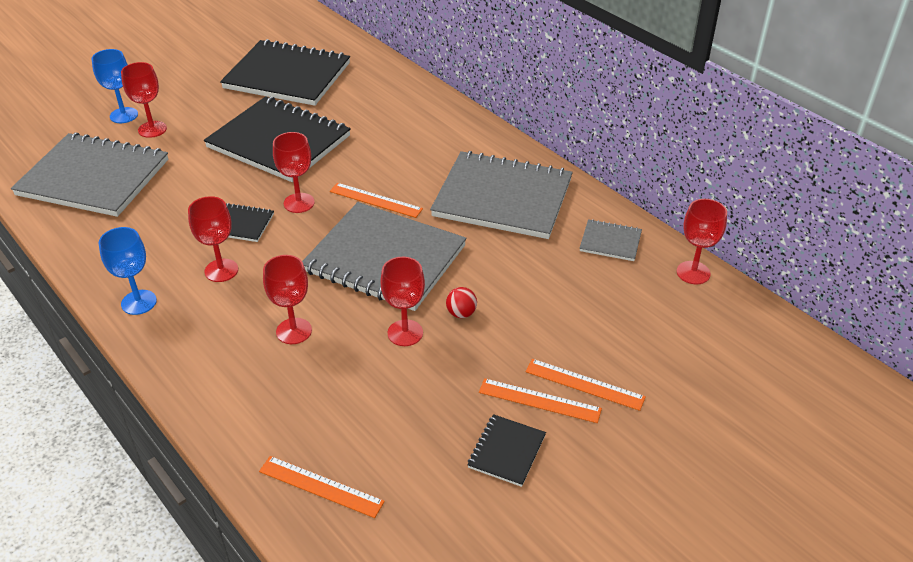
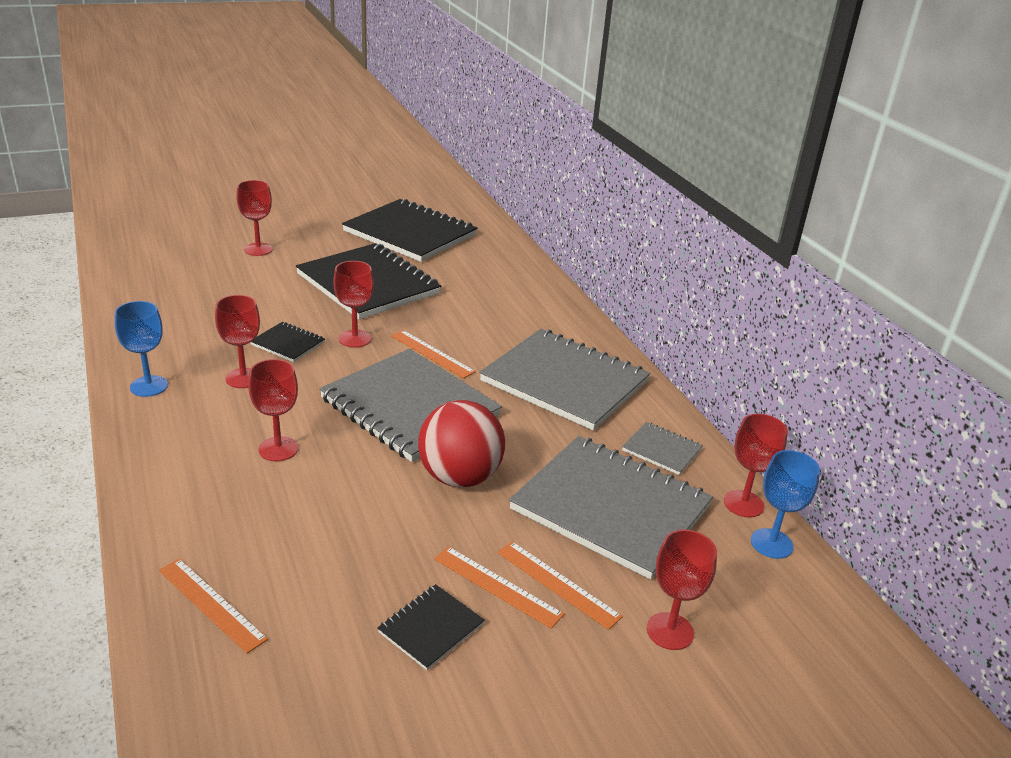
camera: 15 degrees right, 10 degrees down
grey notebook [11,133,168,217] -> grey notebook moved to [509,436,713,580]
blue goblet [92,49,138,123] -> blue goblet moved to [751,450,820,559]
red goblet [380,257,425,346] -> red goblet moved to [647,530,717,650]
red ball [446,287,477,318] -> red ball [418,400,505,488], size x2.42

